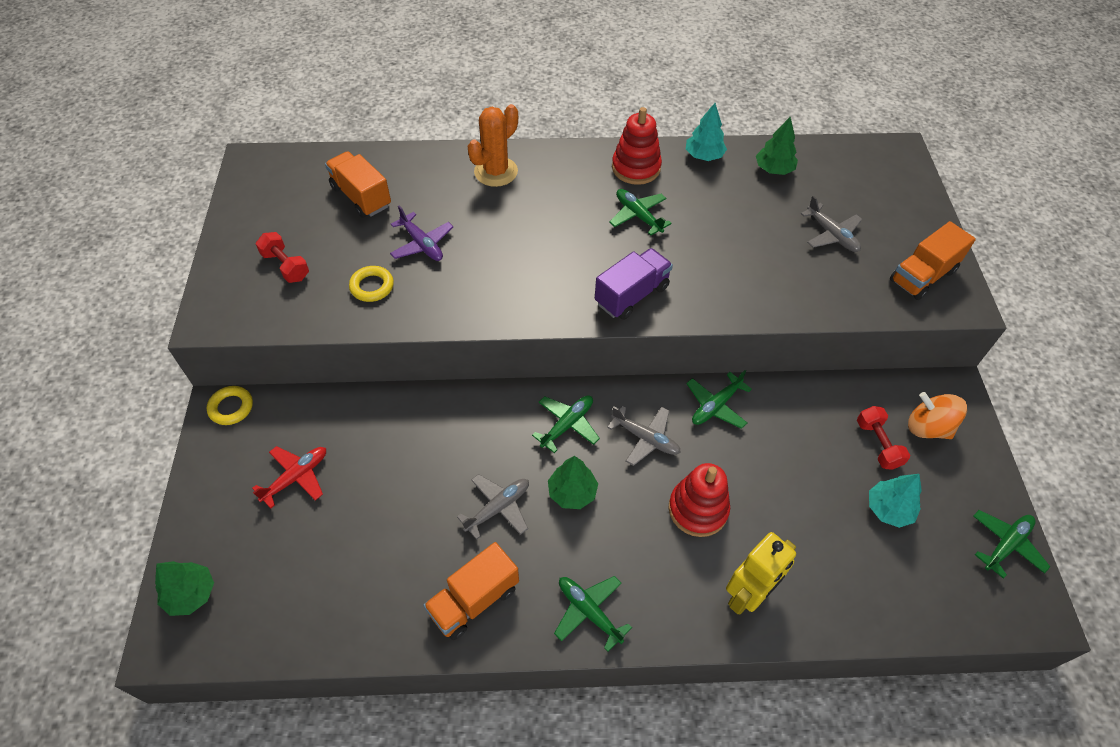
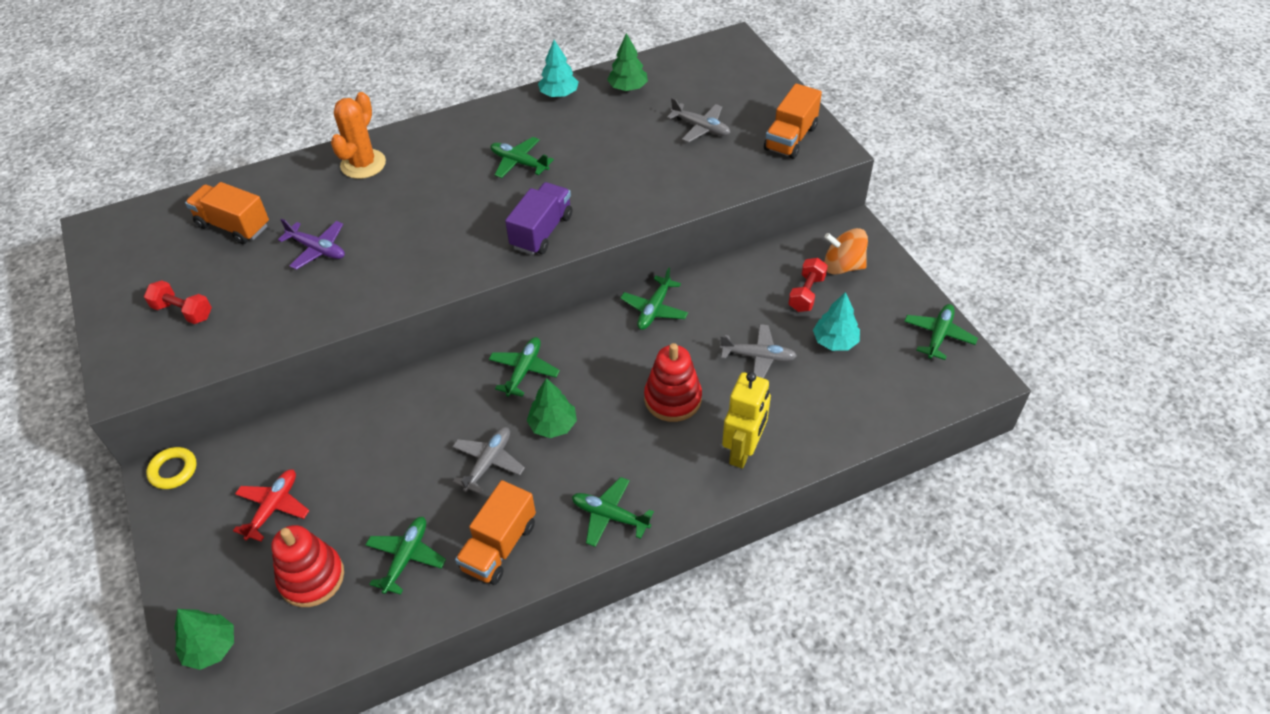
camera: 20 degrees left, 5 degrees down
yellow ring [349,266,394,302] -> none
grey plane [607,406,681,466] -> grey plane moved to [720,324,797,378]
red stacking toy [612,107,662,185] -> red stacking toy moved to [271,525,344,607]
red dumbbell [857,406,910,470] -> red dumbbell turned 60 degrees clockwise [788,258,828,312]
none -> green plane [366,517,446,595]

